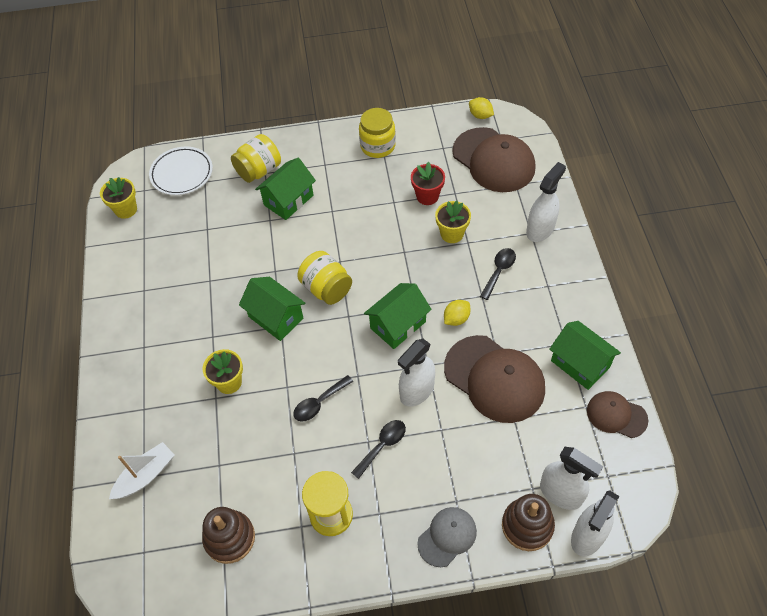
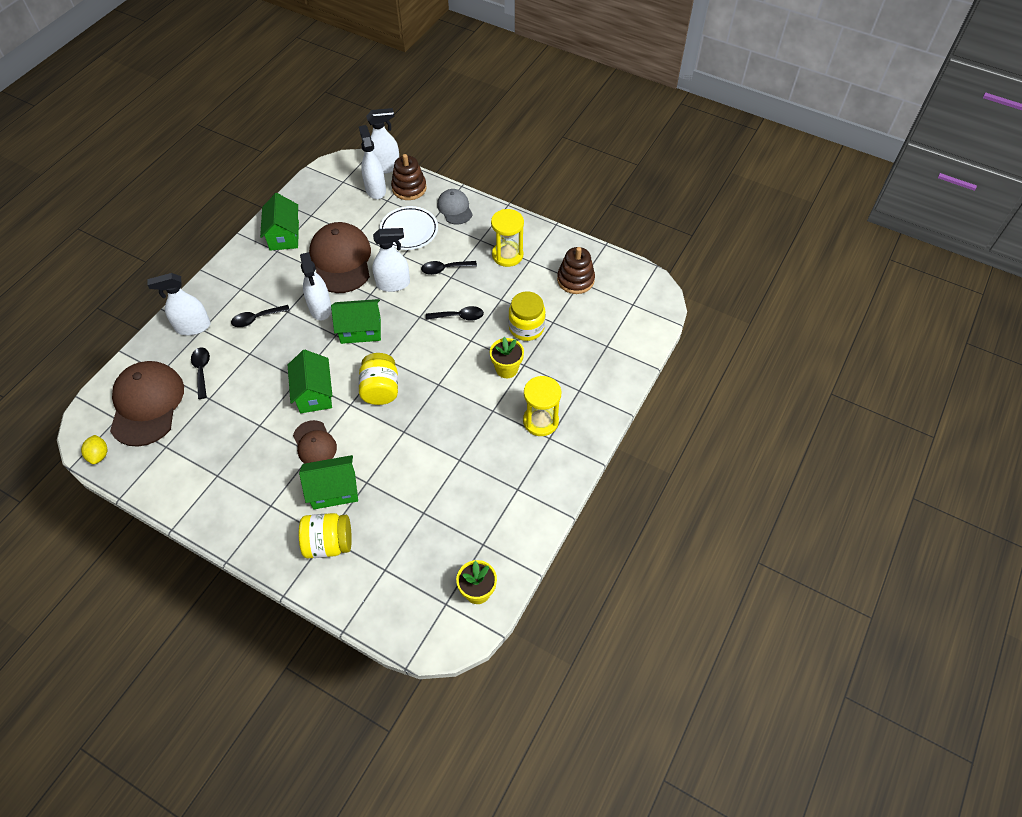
camera: 145 degrees left, 0 degrees up
white boat [109,442,174,499] -> none
white plate [149,147,213,195] -> white plate moved to [379,206,438,250]
green house [239,277,306,341] -> green house moved to [288,350,332,413]
yellow jar [359,108,396,158] -> yellow jar moved to [508,291,545,341]
red flower pot [411,162,445,205] -> none
grey cap [417,507,477,567] -> grey cap turned 75 degrees clockwise [437,189,473,224]
yellow flower pot [435,201,471,243] -> none
yellow lemon [444,300,471,326] -> white spray bottle [300,252,332,320]
brown cap [587,391,648,438] -> brown cap moved to [293,420,337,464]
none -> black spoon [191,348,210,399]
none -> yellow hourglass [523,376,561,436]

